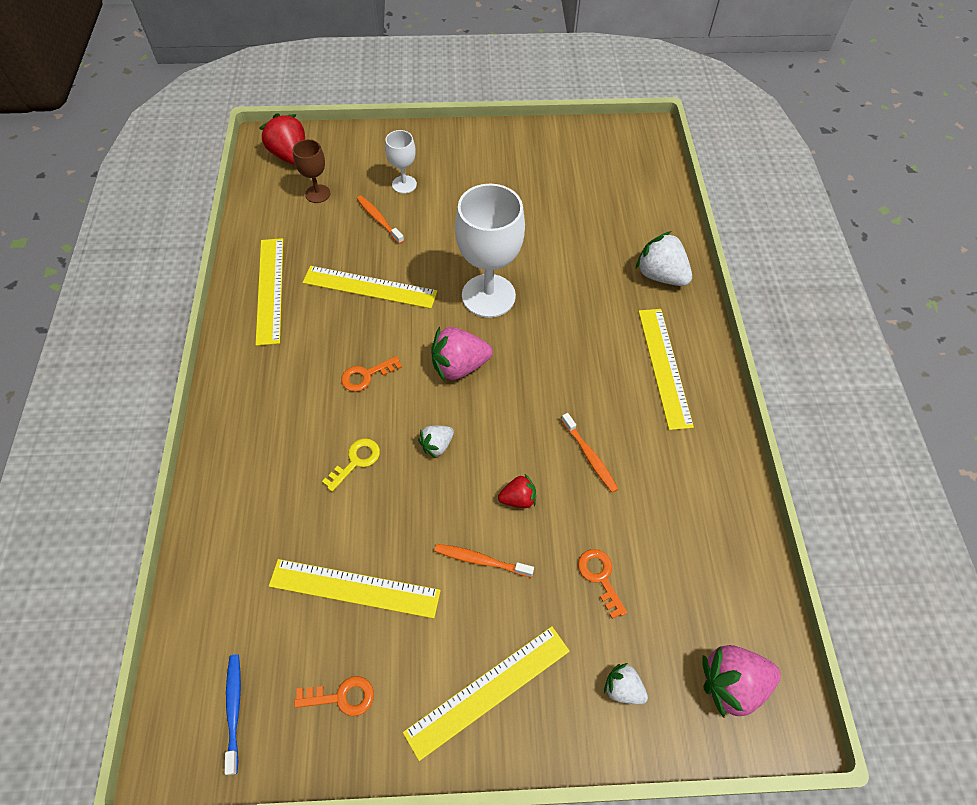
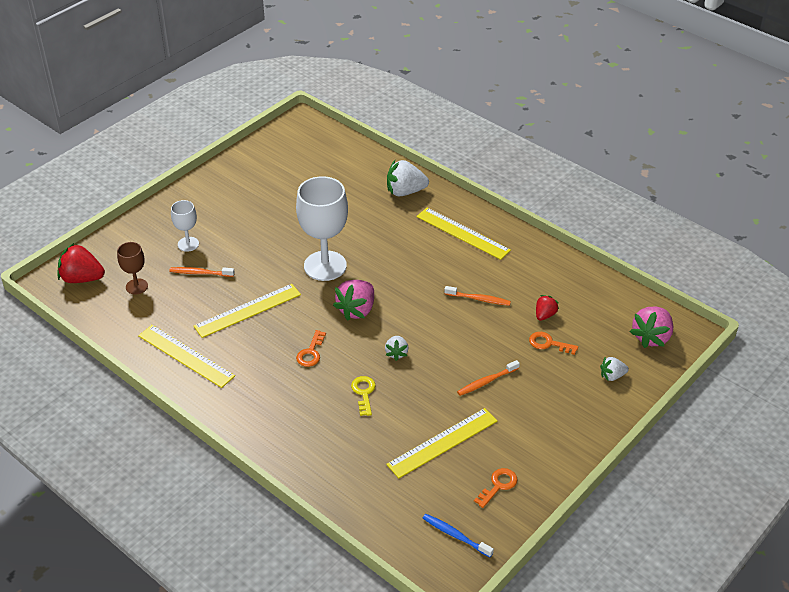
camera: 45 degrees left, 15 degrees down
yellow ruler [403,626,570,761] -> none
red strawberry [498,474,536,508] -> red strawberry moved to [536,295,559,321]

